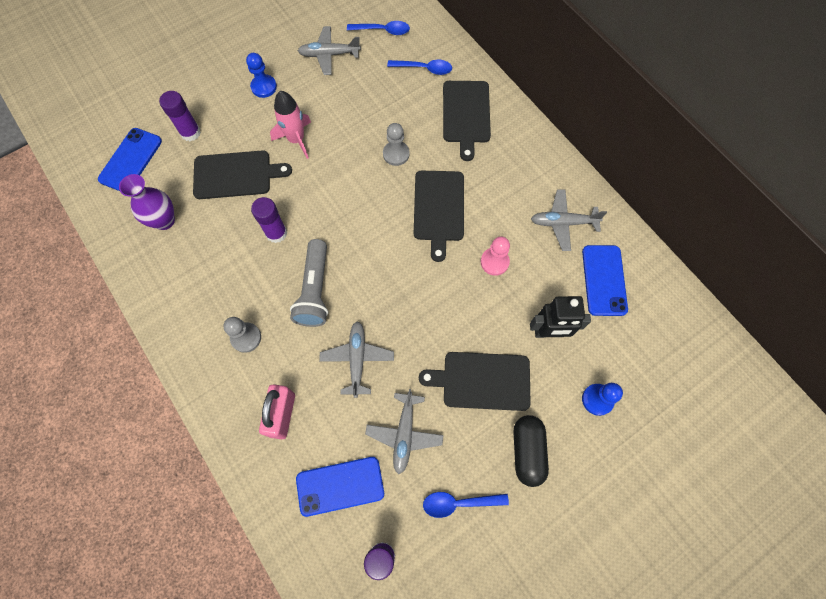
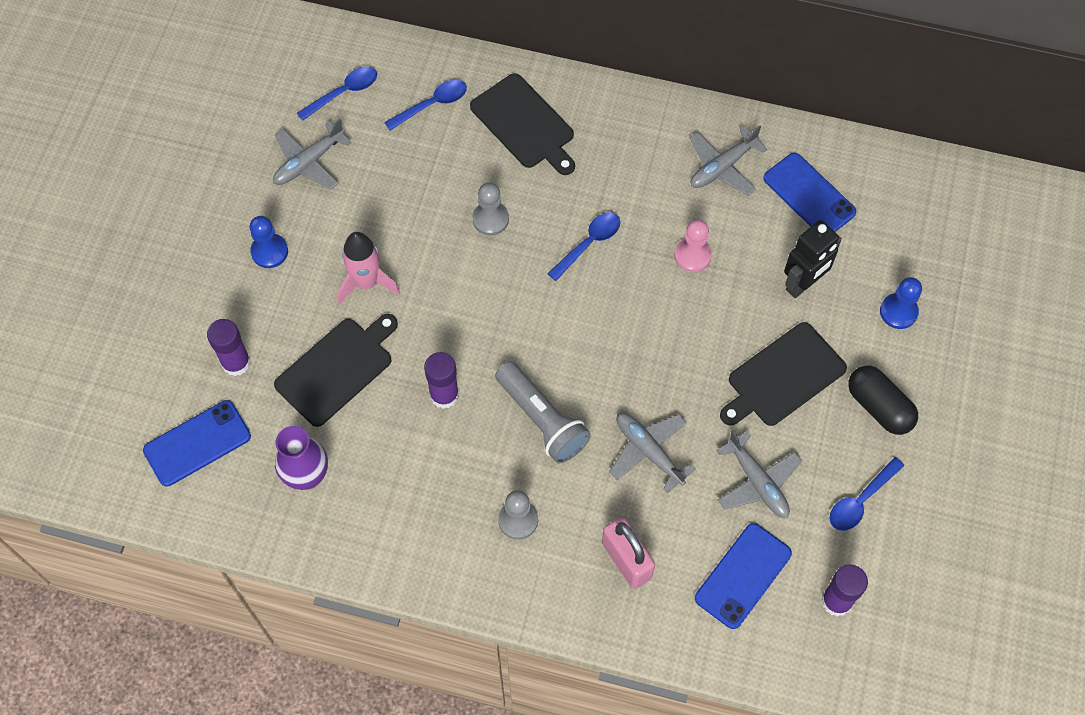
camera: 40 degrees left, 5 degrees down
blue phone [98,128,162,191] -> blue phone turned 75 degrees clockwise [143,400,251,486]
black cutting board [414,171,464,262] -> blue spoon [547,212,620,281]

